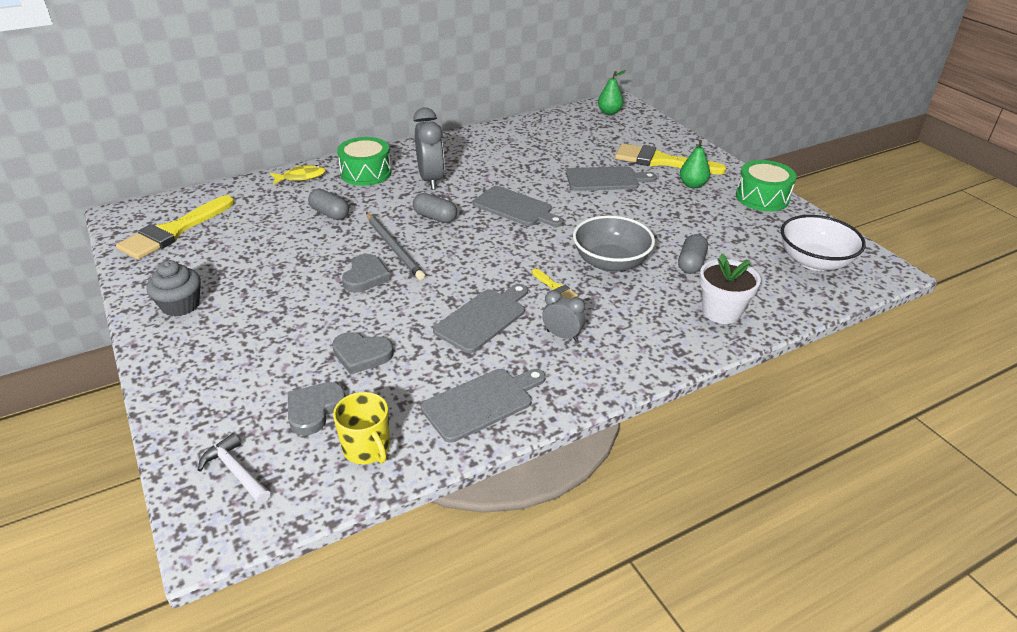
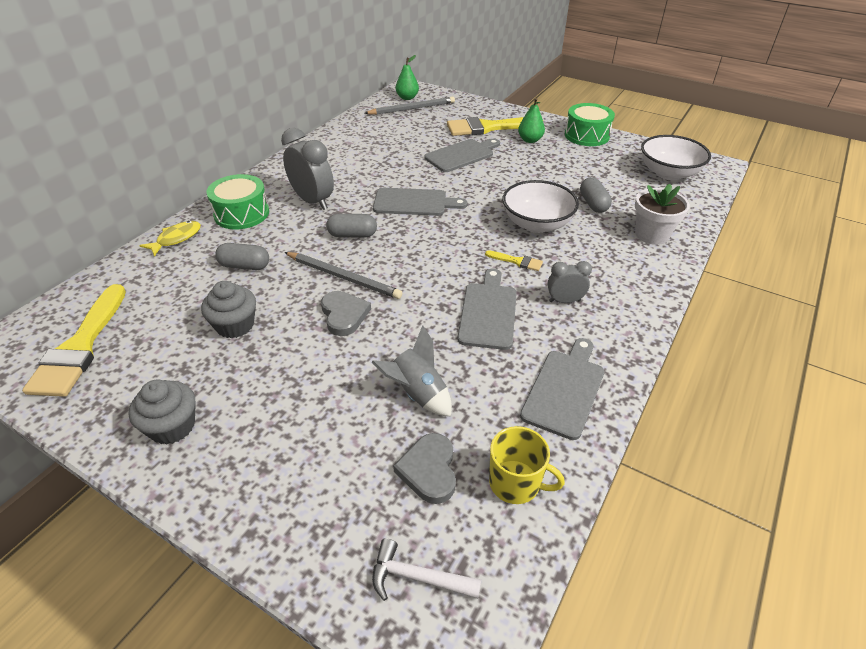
camera: 30 degrees left, 5 degrees up
grey heart [332,332,394,375] -> grey rocket [372,325,452,416]
grey bowl [573,215,655,272] -> white bowl [502,180,579,233]
none -> grey cupcake [201,281,256,338]
none -> grey pencil [364,97,455,115]

